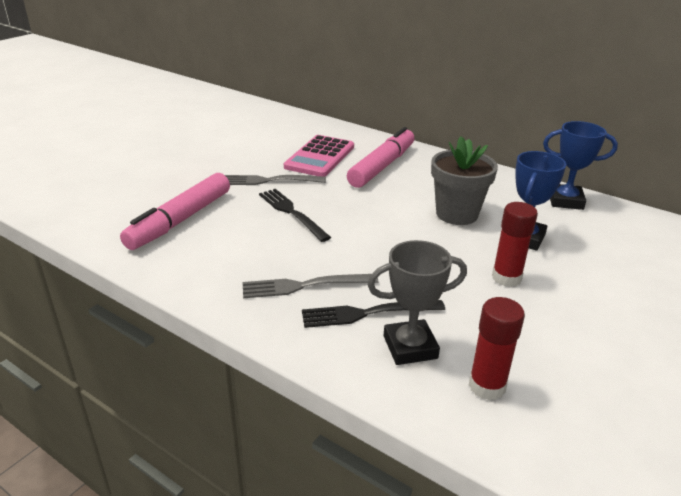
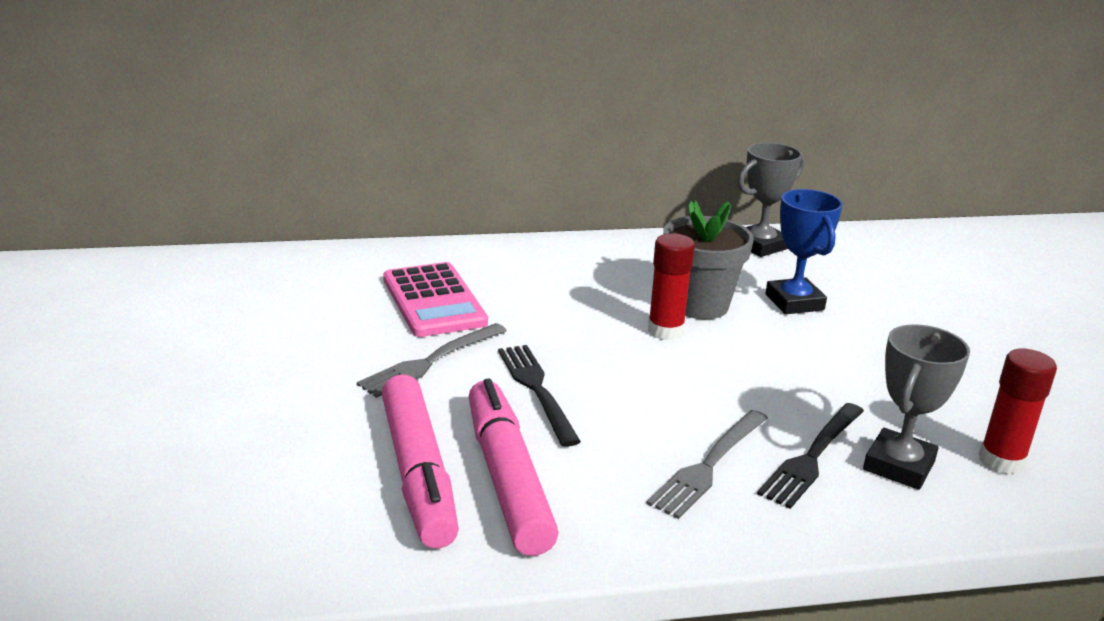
camera: 45 degrees left, 5 degrees down
black fork [259,189,331,242] -> black fork turned 60 degrees clockwise [498,345,581,447]
pink marker [347,127,414,188] -> pink marker moved to [469,379,558,556]
red glue stick [492,202,538,287] -> red glue stick moved to [648,233,695,340]
blue trophy [543,121,618,210] -> grey trophy [738,143,804,257]

